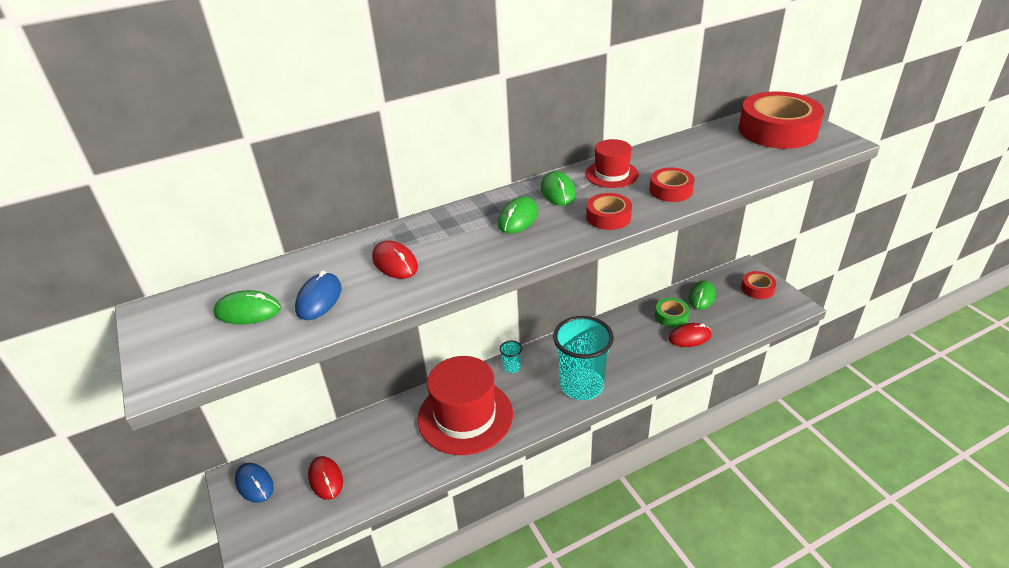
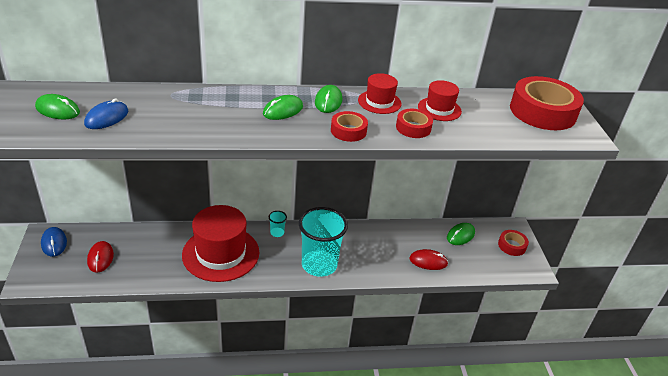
camera: 15 degrees right, 0 degrees up
red mouse [372,240,418,279] -> none
green tape [655,298,690,328] -> none
none -> red hat [418,80,462,121]

